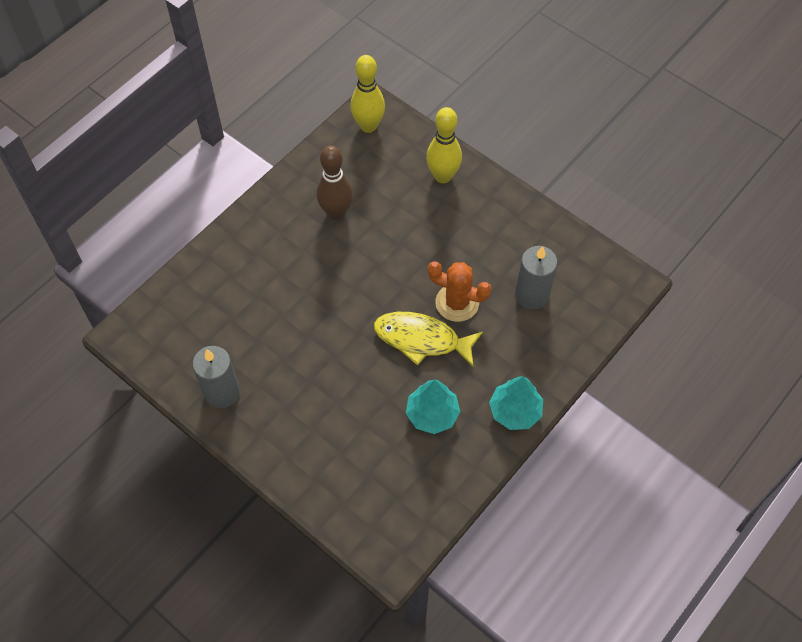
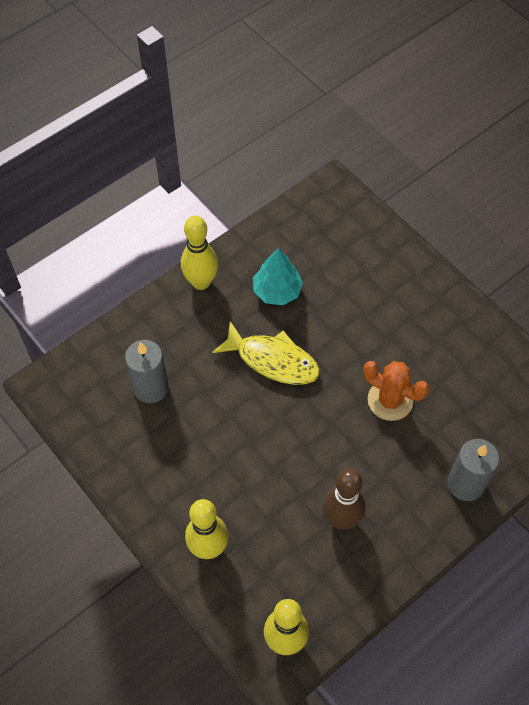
camera: 170 degrees left, 0 degrees up
grey candle [192,346,240,408] -> grey candle moved to [448,439,499,501]
orange cactus [428,261,492,322] -> orange cactus moved to [363,361,430,421]
turquoise tree [489,376,543,430] -> yellow bowling pin [181,216,218,290]

